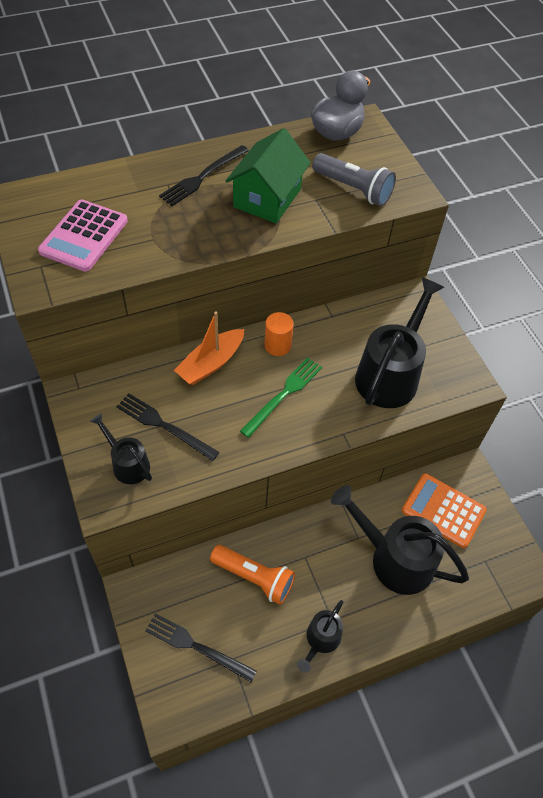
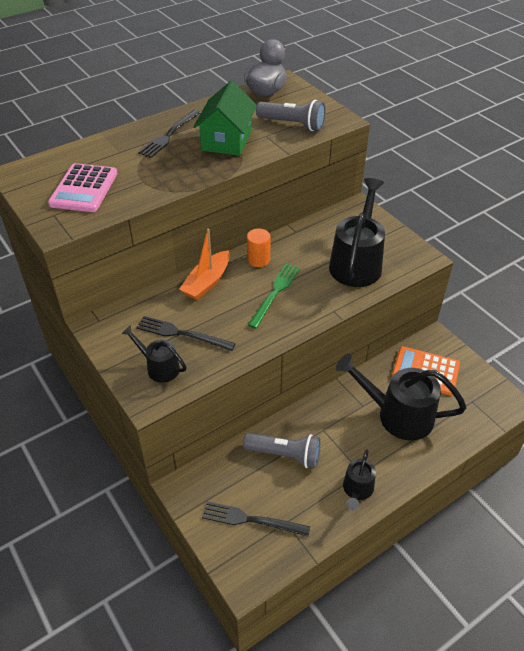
camera: 10 degrees left, 10 degrees down
orange flashlight [210,545,295,605] -> grey flashlight [243,433,321,468]

